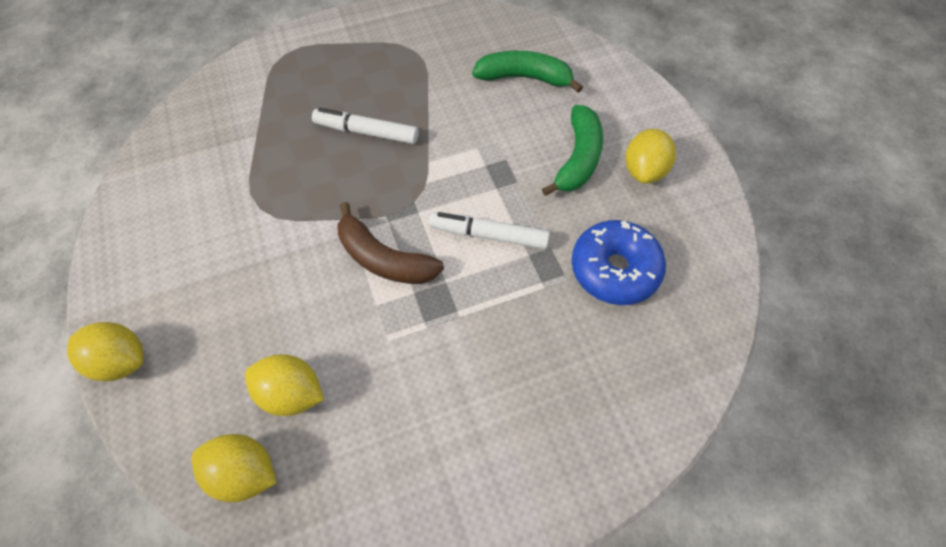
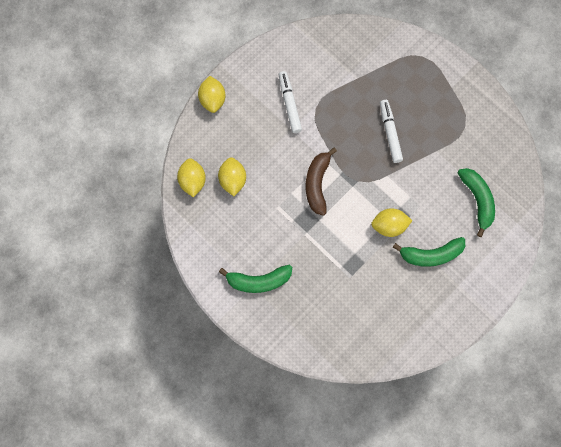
camera: 65 degrees right, 15 degrees up
white marker [429,212,550,249] -> white marker moved to [279,71,302,133]
blue donut [571,220,666,305] -> none
yellow lemon [625,129,676,184] -> yellow lemon moved to [371,208,412,237]
none -> green banana [219,265,292,293]

